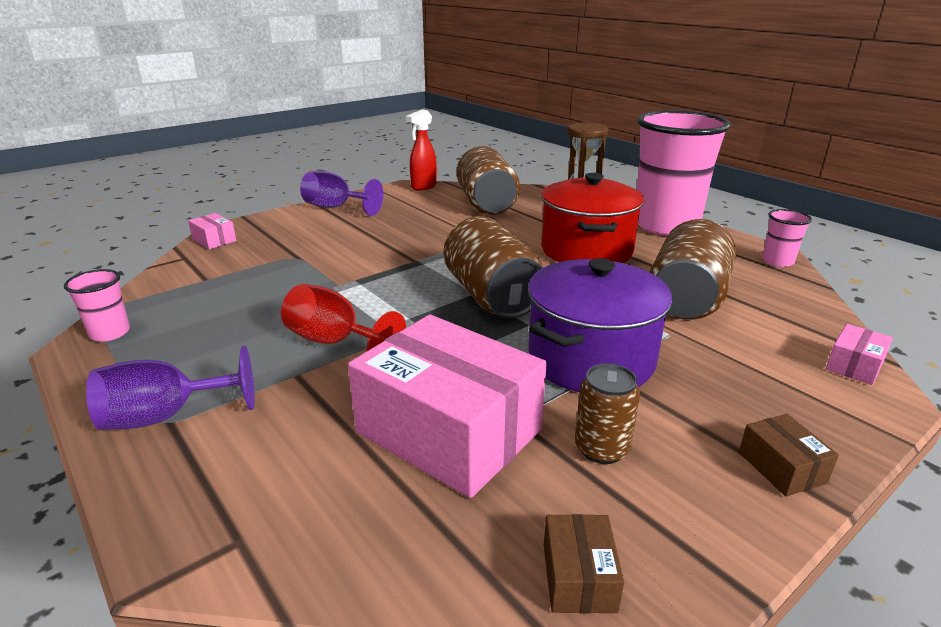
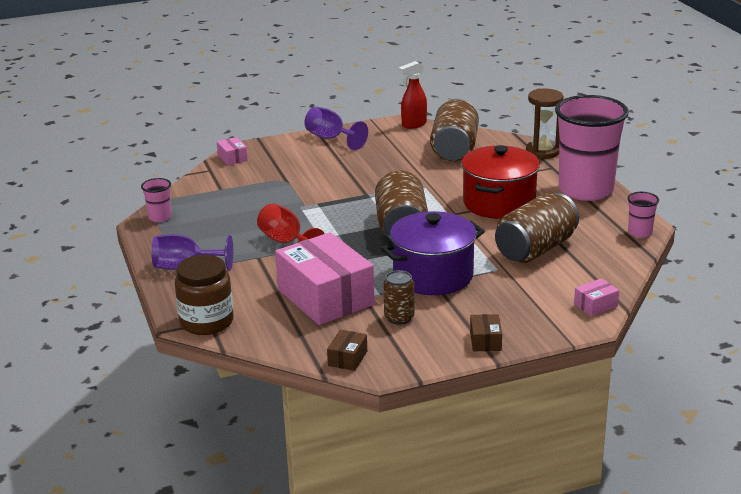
camera: 20 degrees right, 0 degrees up
none -> brown jar [175,255,233,335]

